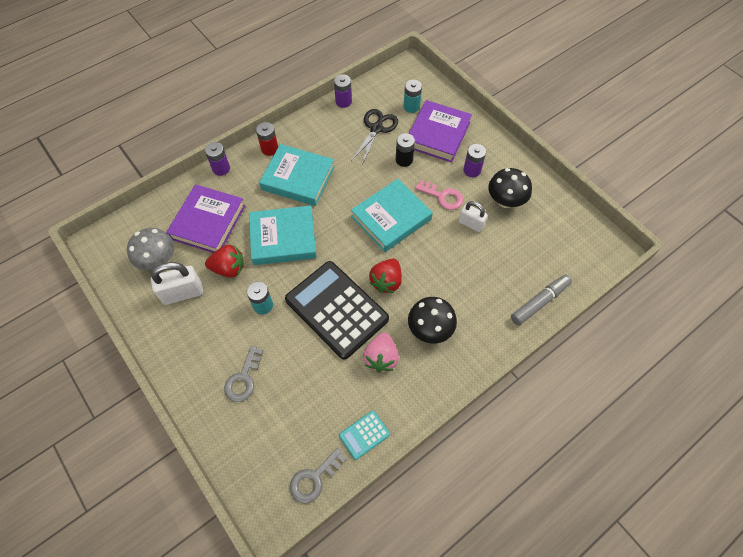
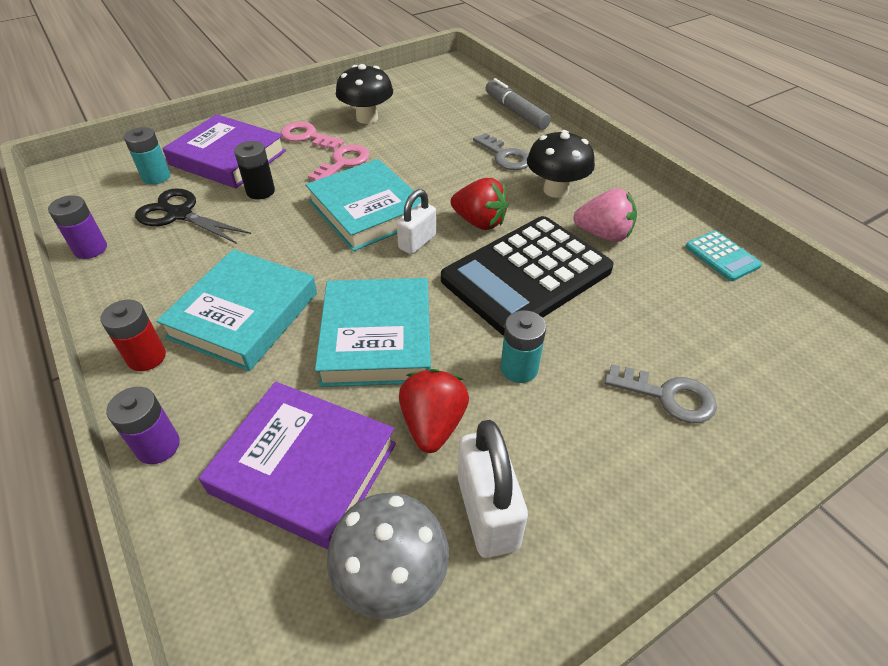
camera: 85 degrees left, 15 degrees down
grey key [290,448,346,504] -> grey key moved to [473,133,529,170]
white padlock [459,201,488,232] -> white padlock moved to [397,189,436,254]
purple battery [463,144,486,177] -> pink key [280,122,344,150]

